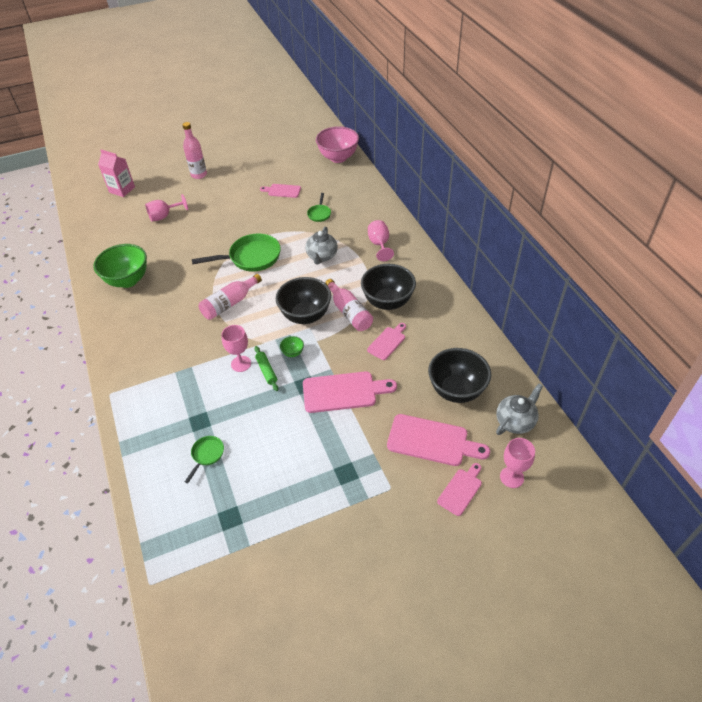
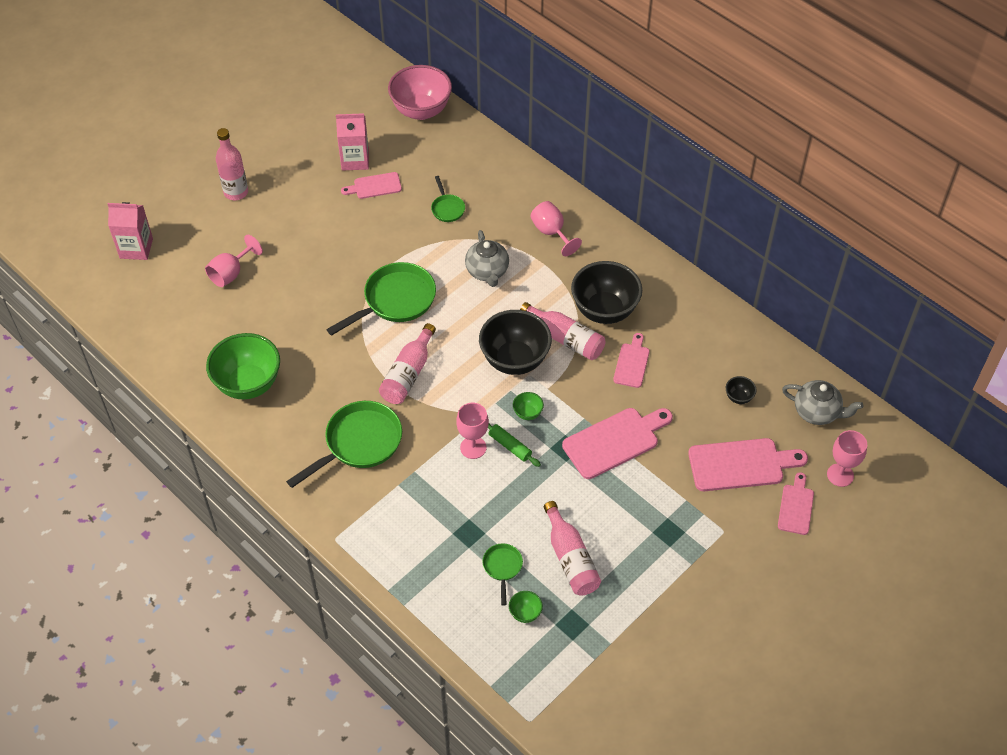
camera: 25 degrees left, 5 degrees up
black bowl [428,348,491,403] -> black bowl [726,376,757,404], size x0.42
grey teapot [496,383,543,435] -> grey teapot turned 90 degrees clockwise [782,380,863,425]
none -> green pan [286,401,402,488]
none -> pink carton [336,113,369,171]
none -> green bowl [509,591,543,623]
none -> pink bottle [544,501,601,596]

